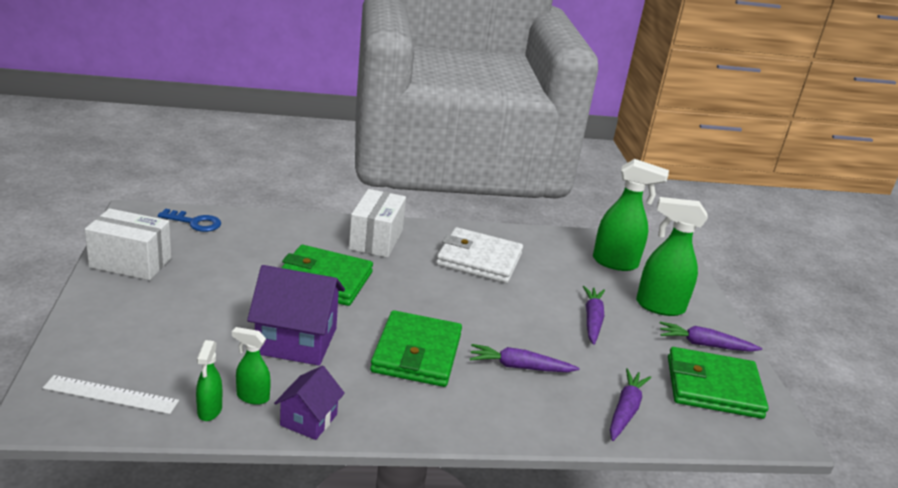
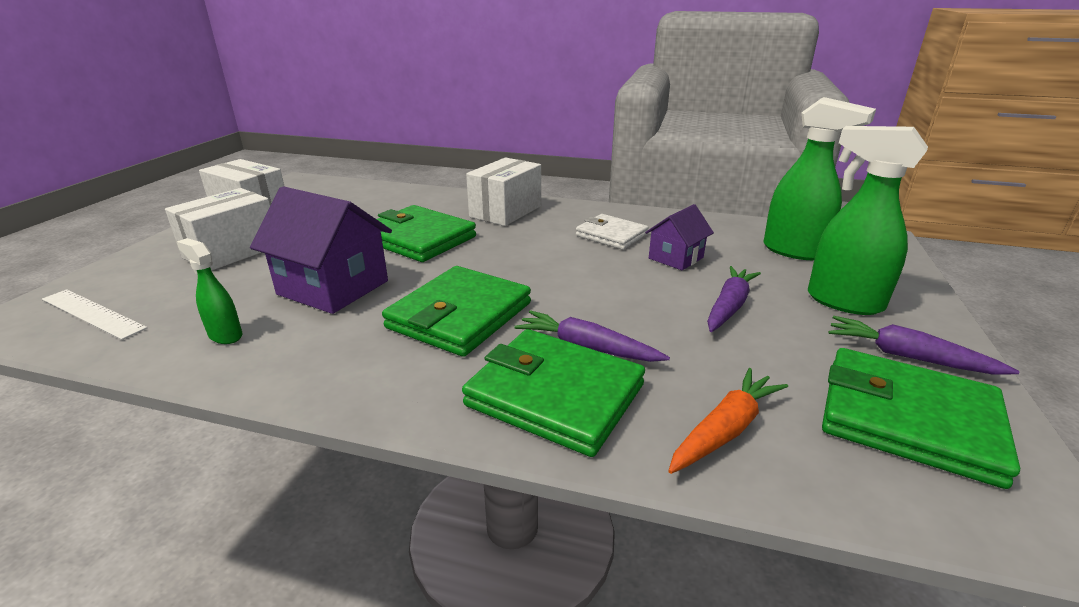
camera: 25 degrees right, 0 degrees up
blue key [158,209,221,232] -> none
green spray bottle [196,340,222,421] -> none
purple house [274,366,345,440] -> purple house moved to [645,204,714,270]
white wallet [436,227,523,283] -> white wallet [576,214,648,250], size x0.64
purple carrot [610,368,651,441] -> orange carrot [668,368,788,474]
none -> white box [165,188,270,271]
none -> green wallet [462,329,645,457]

